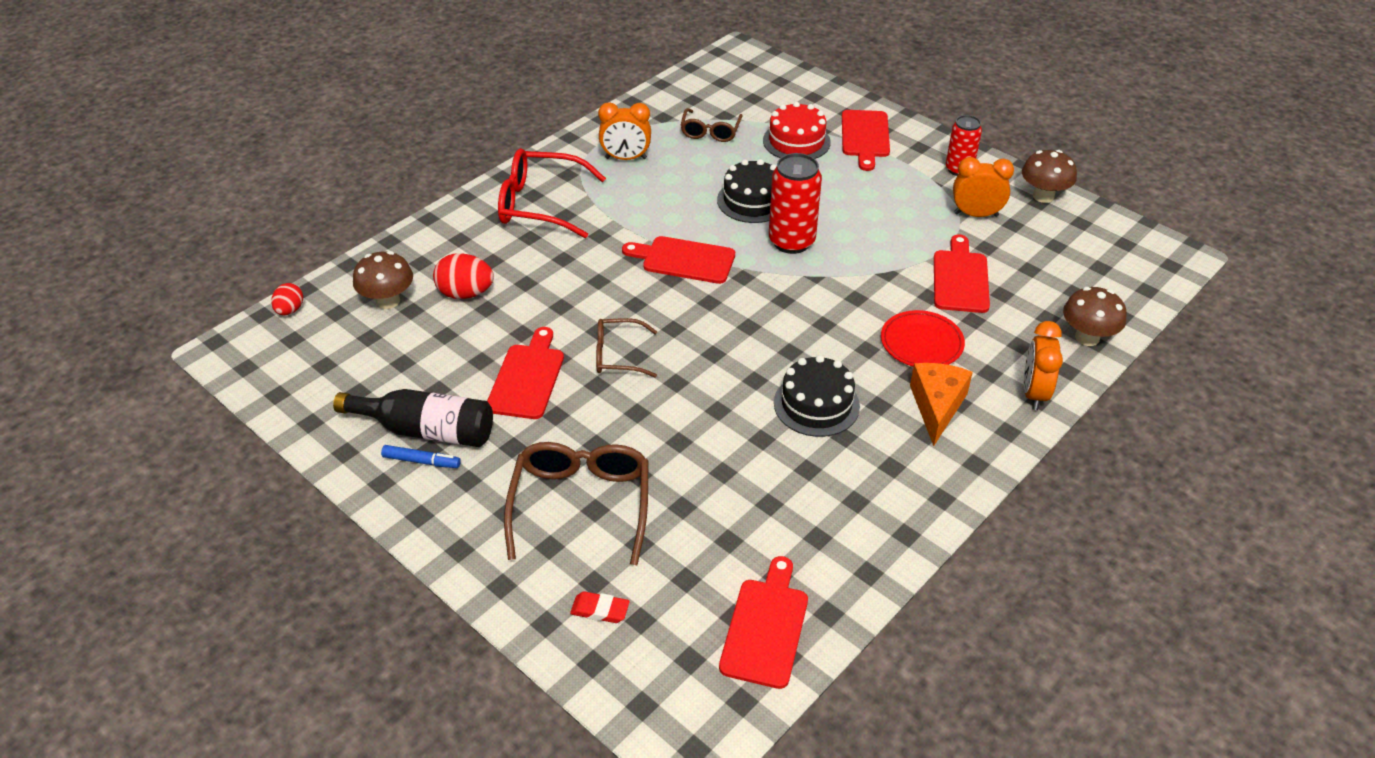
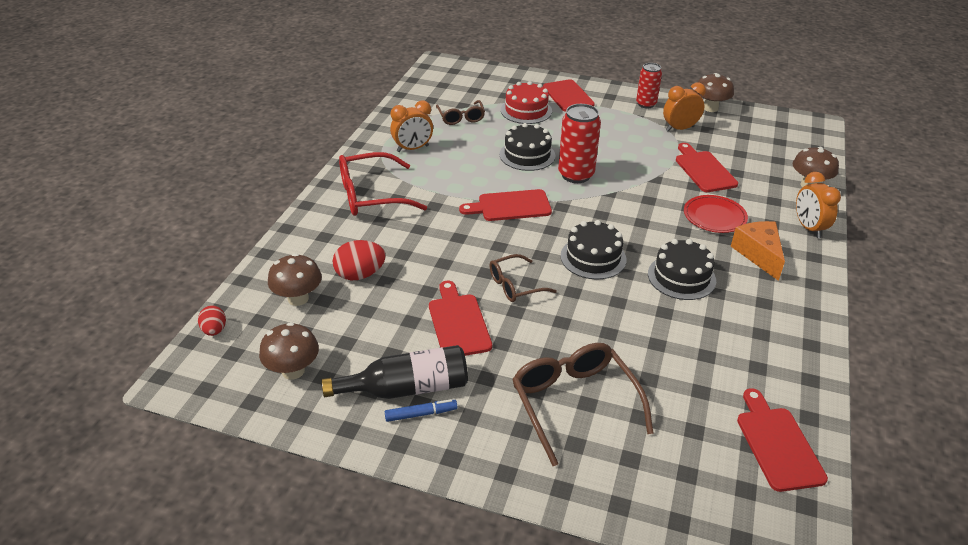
camera: 25 degrees left, 5 degrees down
red eraser [570,591,630,623] -> none
none -> brown mushroom [259,322,319,380]
none -> black cake [560,220,627,279]

